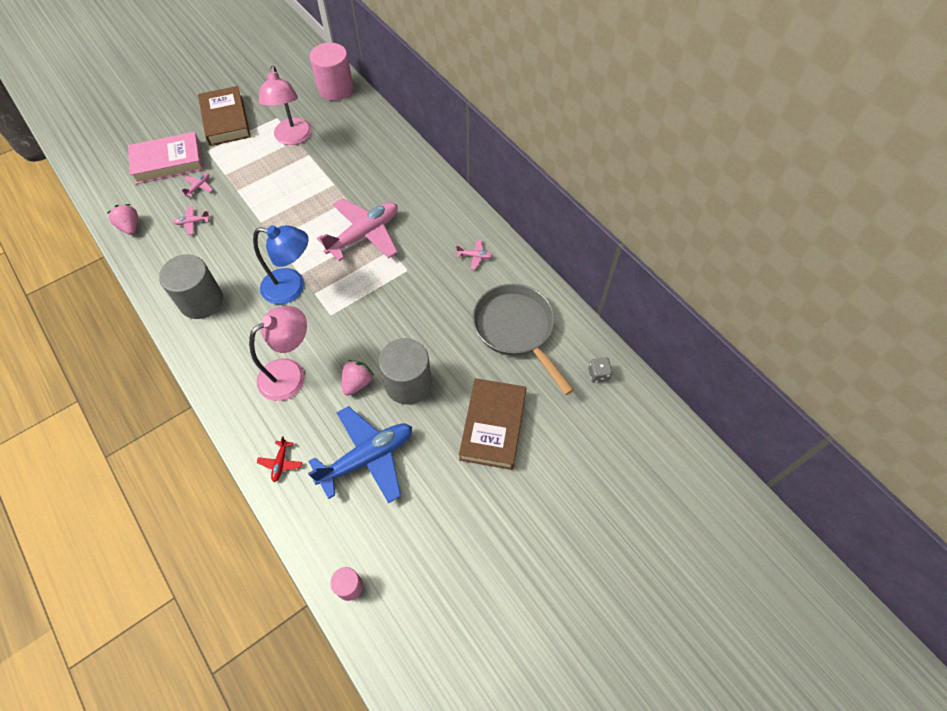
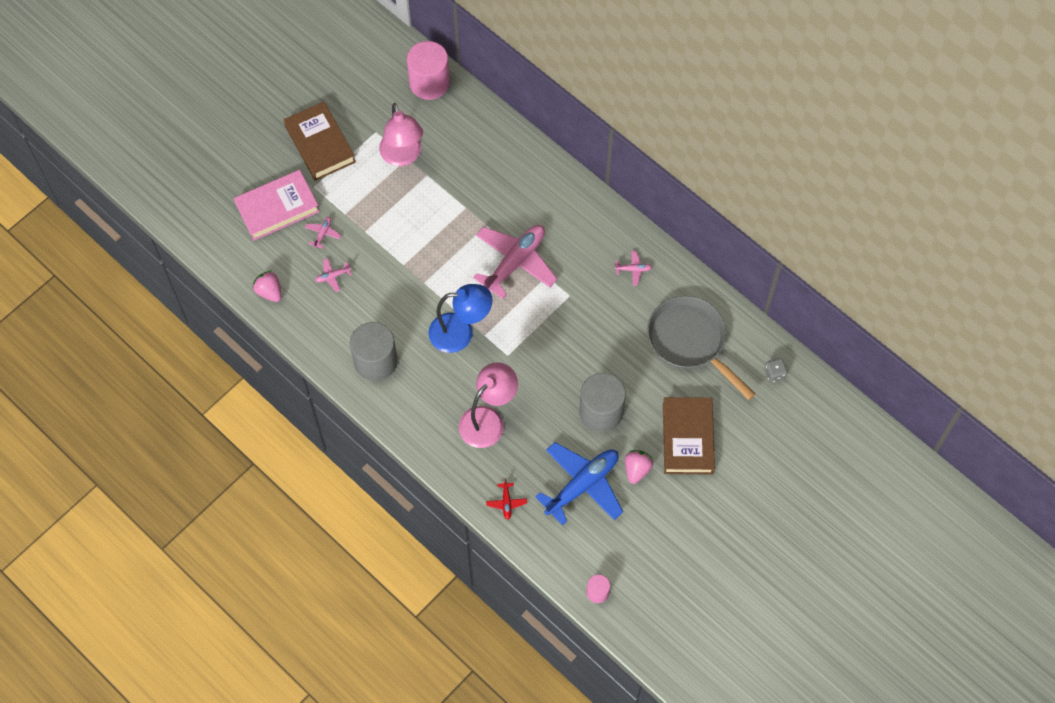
camera: 10 degrees left, 5 degrees up
pink strawberry [342,360,374,396] -> pink strawberry moved to [625,450,653,484]

